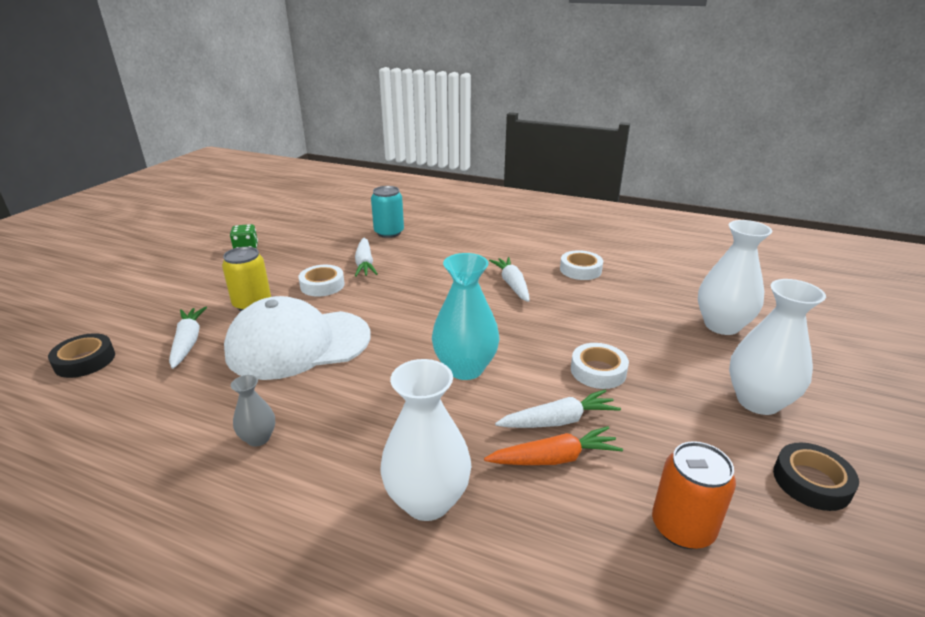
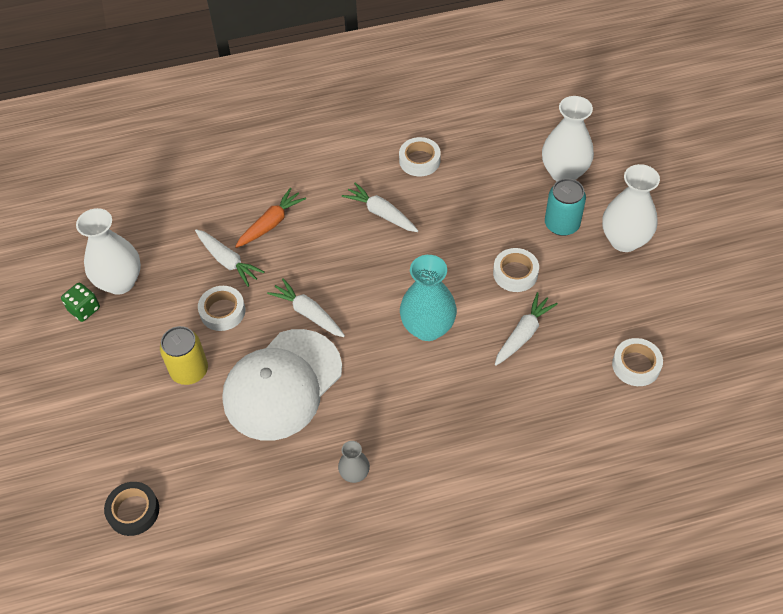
camera: 35 degrees left, 25 degrees up
white carrot [169,307,207,369] -> white carrot moved to [267,278,345,337]
turquoise can [371,186,404,238] -> turquoise can moved to [545,178,586,236]
white vase [380,359,471,521] -> white vase moved to [76,208,141,295]
orange carrot [484,426,623,465] -> orange carrot moved to [235,188,306,248]
orange can [652,441,736,549] -> white tape [612,338,663,386]
black tape [773,442,859,511] -> none

